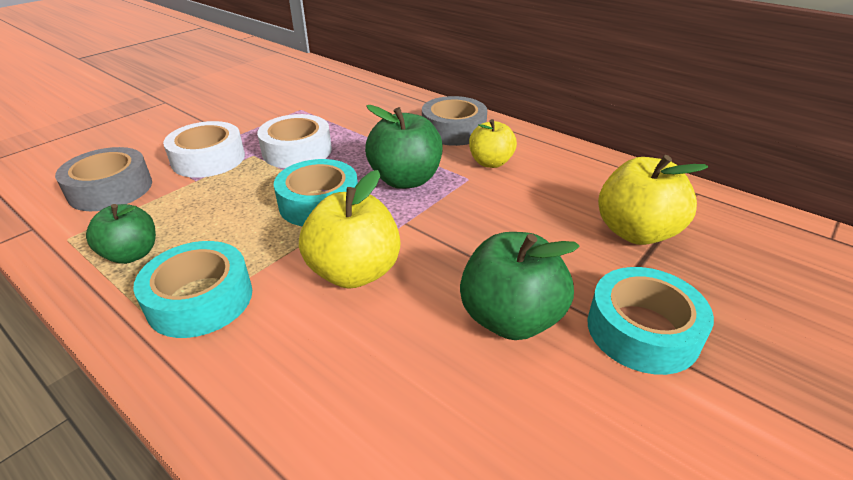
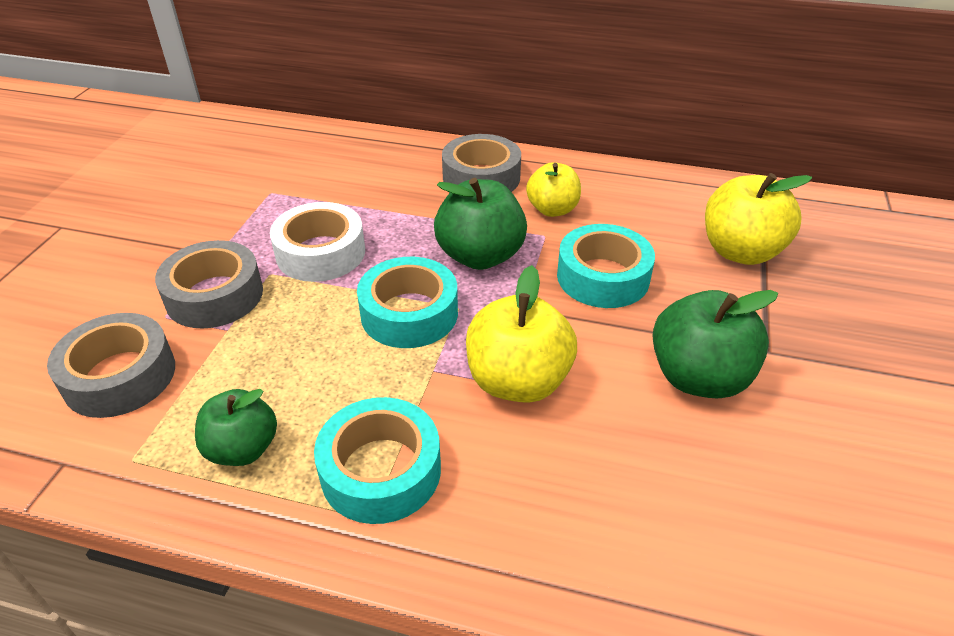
camera: 25 degrees left, 5 degrees up
white tape [163,121,245,178] -> grey tape [155,240,263,329]
turquoise tape [588,267,714,375] -> turquoise tape moved to [557,224,655,308]

